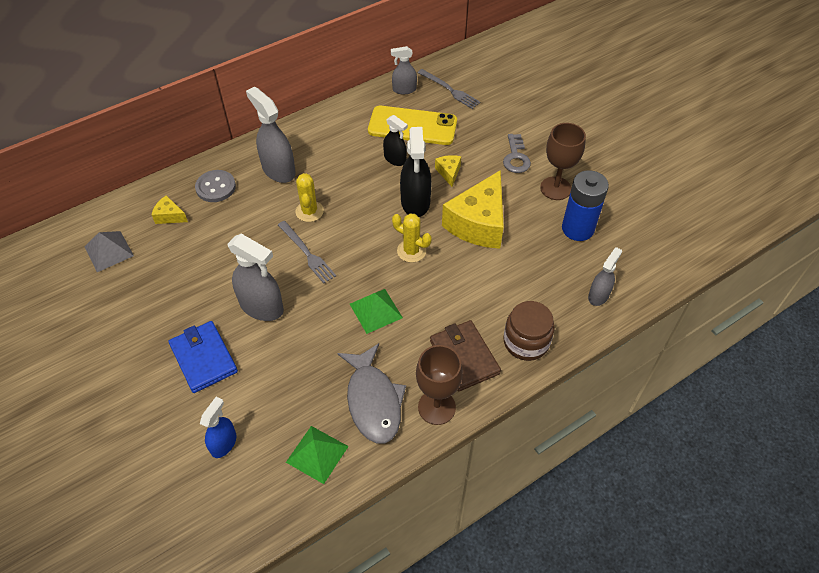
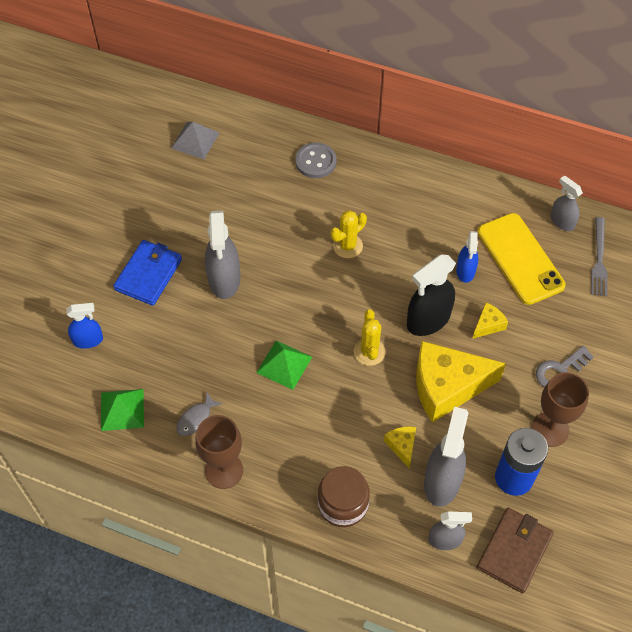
camera: 55 degrees right, 5 degrees up
yellow cheese [151,195,188,224] -> yellow cheese moved to [384,426,416,468]
grey spray bottle [246,87,295,183] -> grey spray bottle moved to [424,406,468,507]
grey fork [278,221,336,283] -> none
grey fish [338,343,406,444] -> grey fish [176,392,223,436], size x0.49
black spray bottle [383,115,408,166] -> blue spray bottle [456,231,478,283]
brown wallet [430,320,501,391] -> brown wallet moved to [477,508,554,593]

